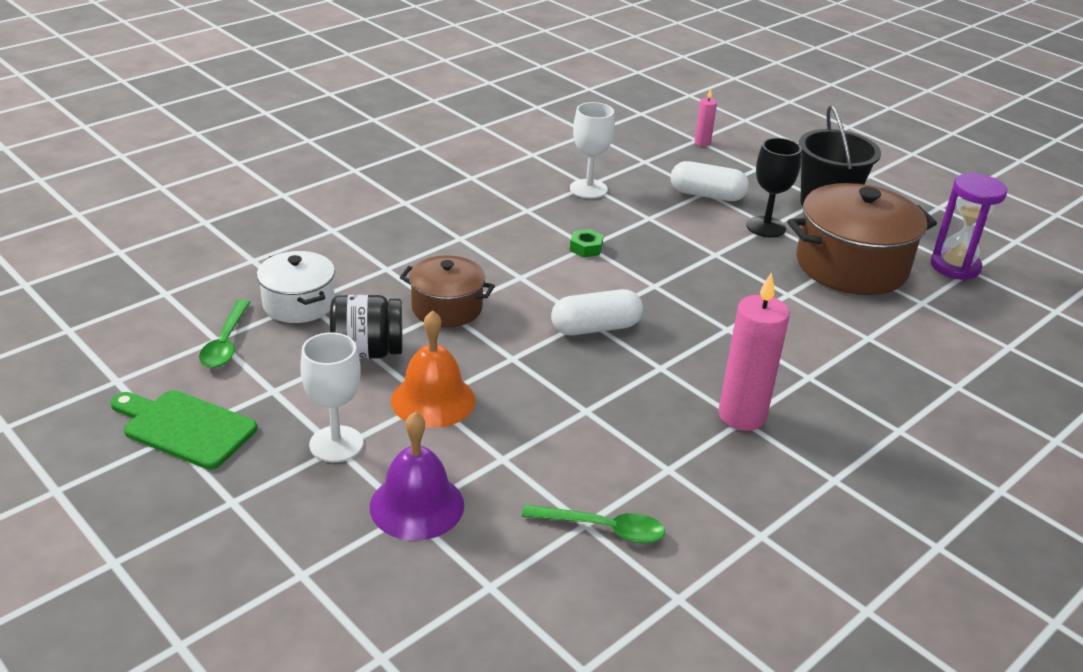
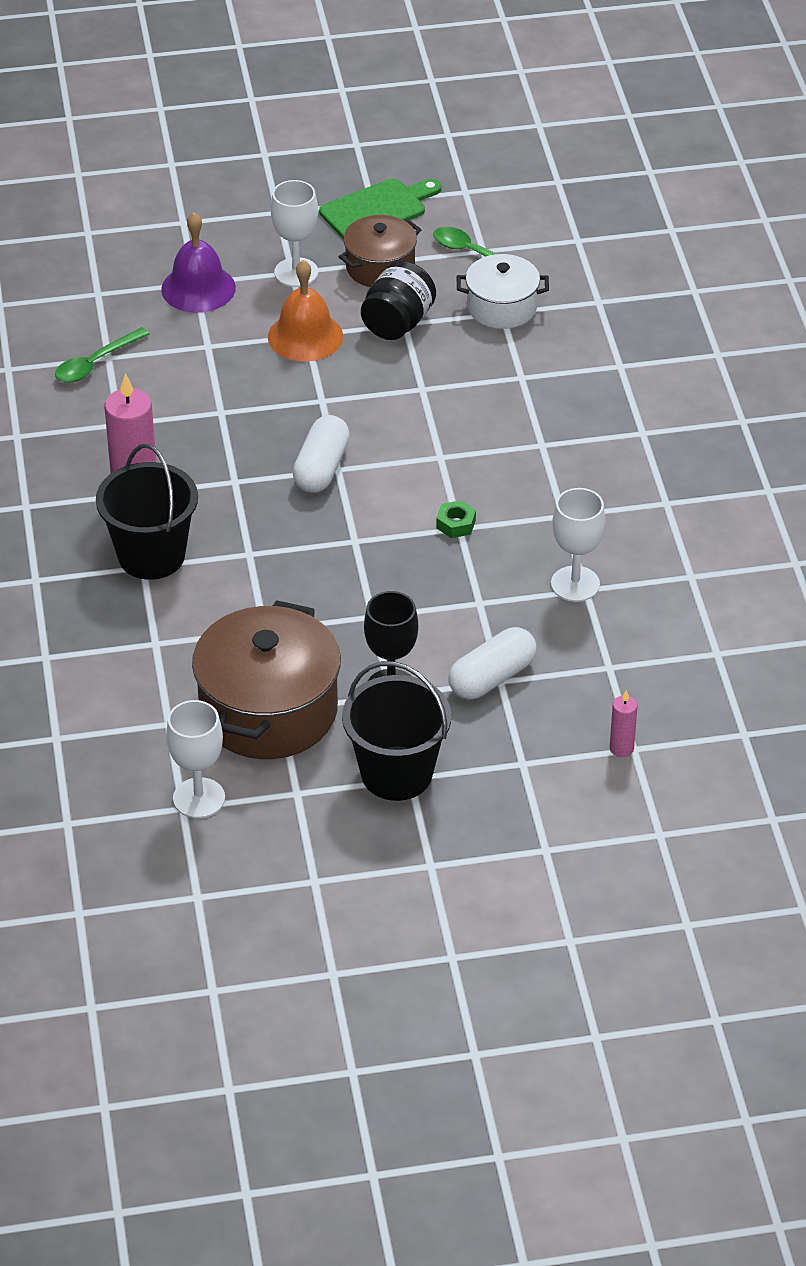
camera: 125 degrees right, 10 degrees up
brown pot [400,255,495,327] -> brown pot moved to [339,215,421,287]
purple hourglass [931,173,1007,280] -> white goblet [166,700,225,818]
none -> black bucket [96,444,198,580]

